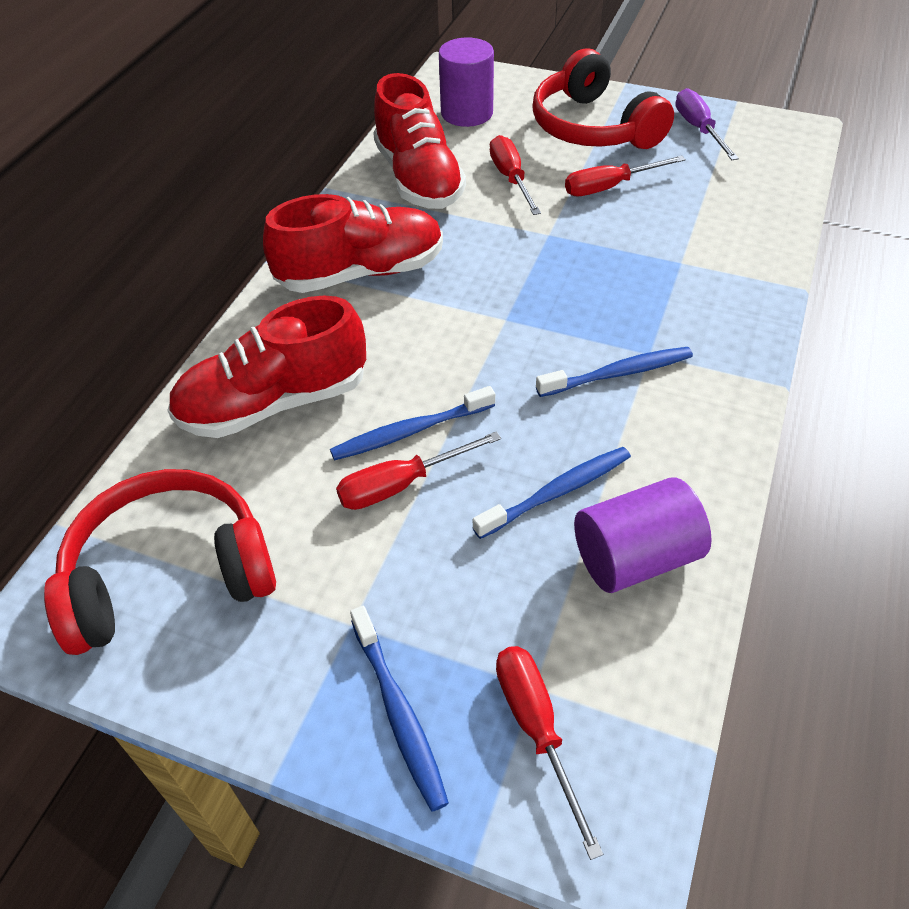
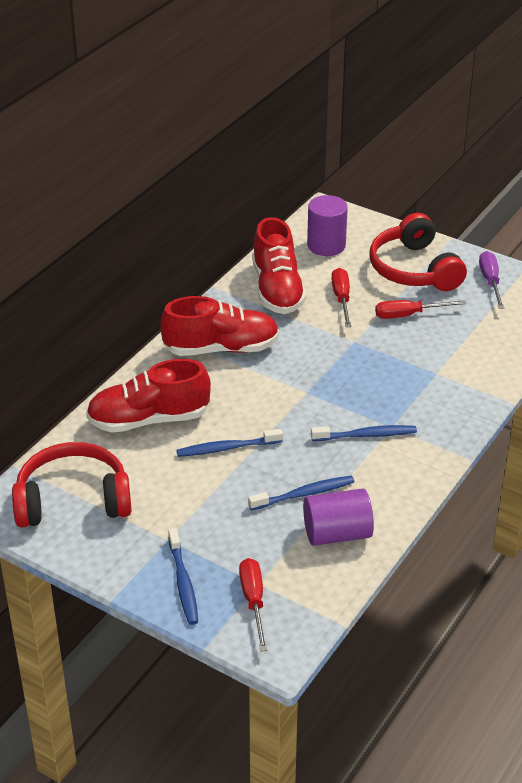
camera: 10 degrees right, 10 degrees down
red screwdriver [336,431,501,510] -> none

